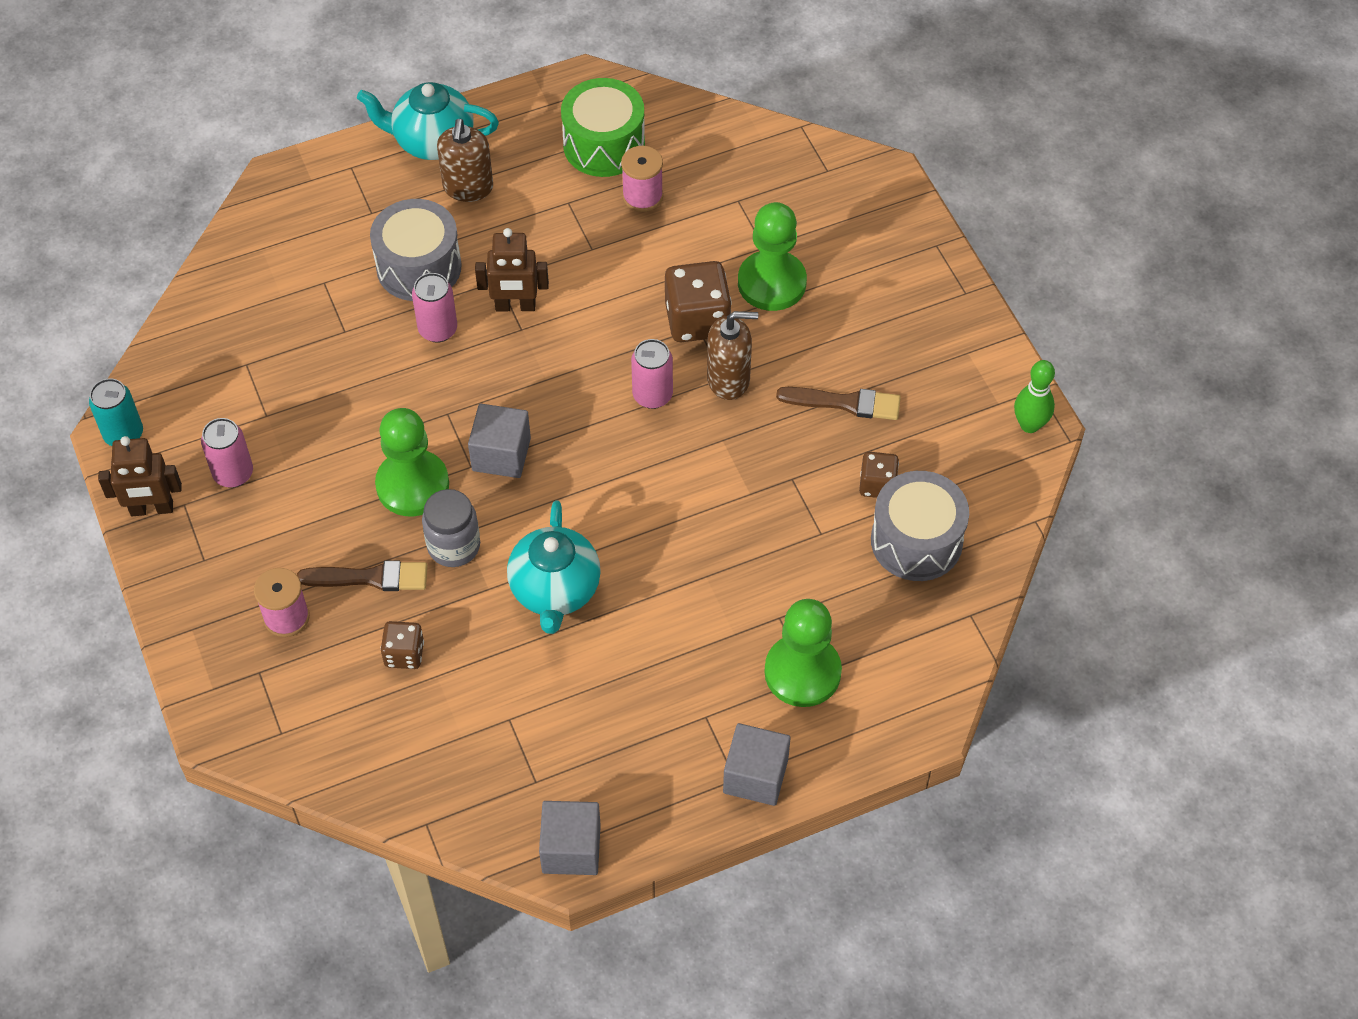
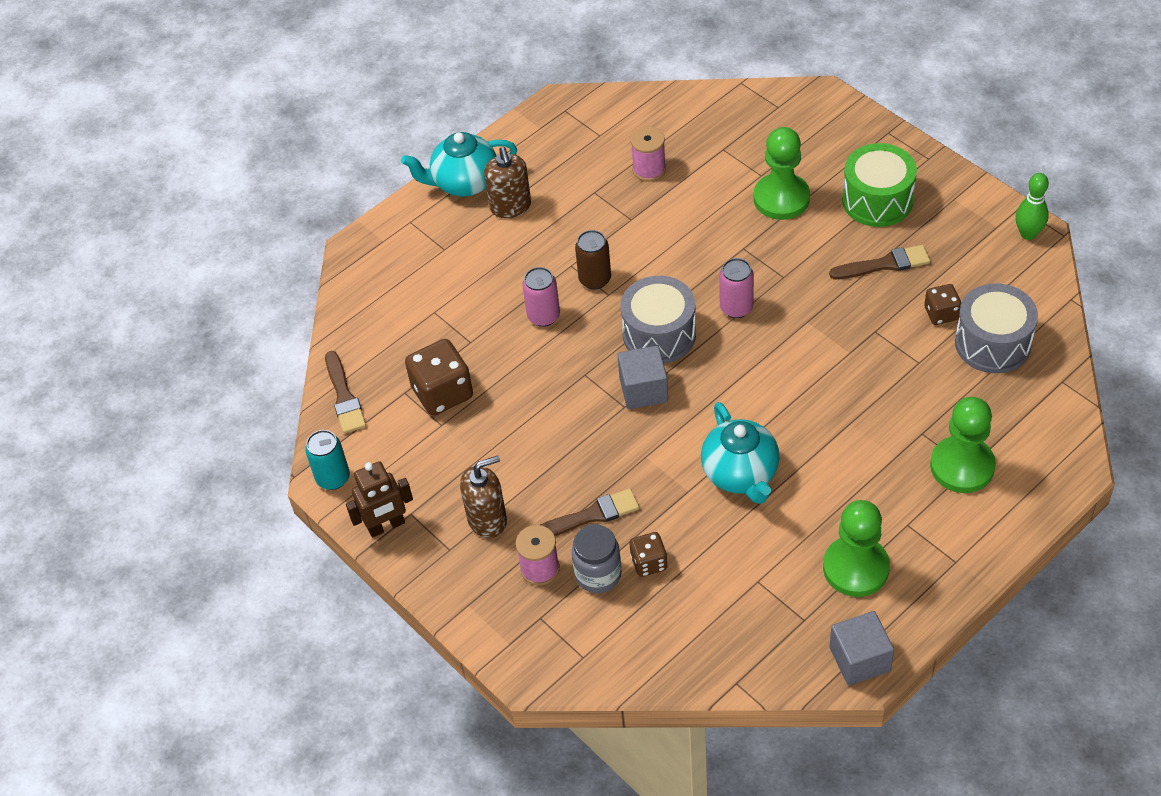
camera: 15 degrees left, 5 degrees down
pink can [201,418,253,488] -> none
grey drum [370,199,462,301] -> grey drum moved to [620,276,696,363]
green pawn [375,408,449,517] -> green pawn moved to [823,500,890,597]
grey jar [422,489,480,567] -> grey jar moved to [572,524,622,593]
brown robot [475,228,549,311] -> brown can [575,230,611,290]
green drum [561,78,645,177] -> green drum moved to [842,143,917,227]
brown dice [665,261,732,342] -> brown dice moved to [405,339,473,416]
brown soap dispenser [707,311,758,400] -> brown soap dispenser moved to [460,456,507,538]
grey cube [723,723,790,806] -> none
none -> brown brush [325,351,366,433]

